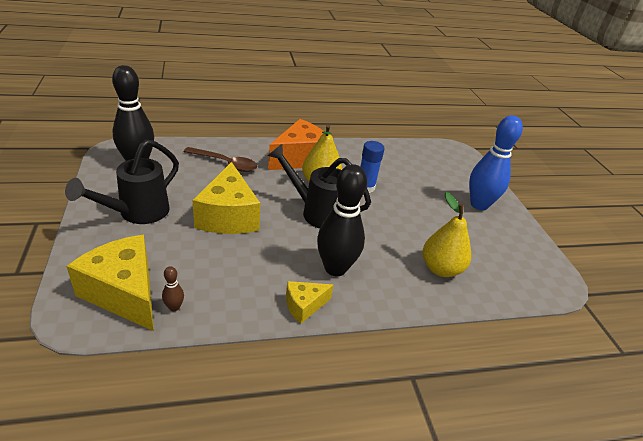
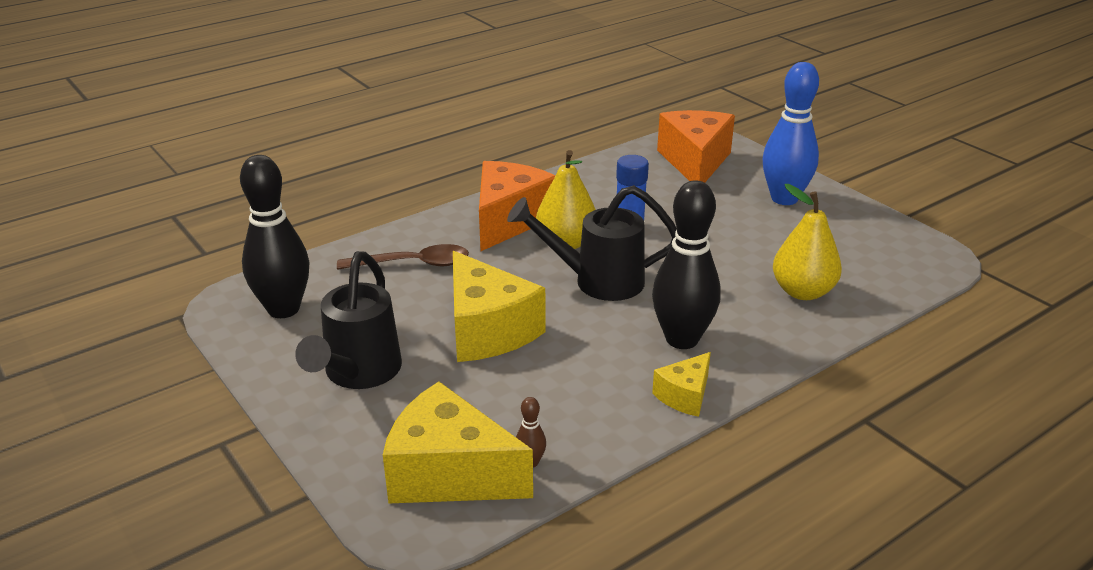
camera: 20 degrees left, 5 degrees down
none -> orange cheese [657,110,735,183]

